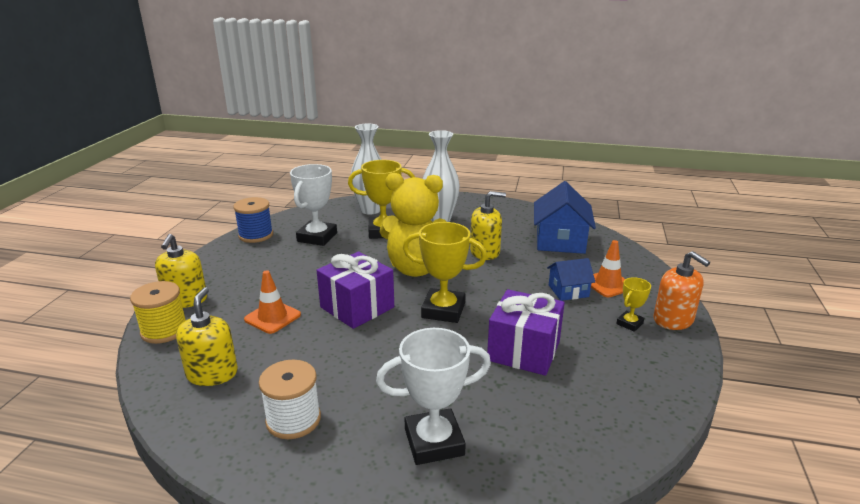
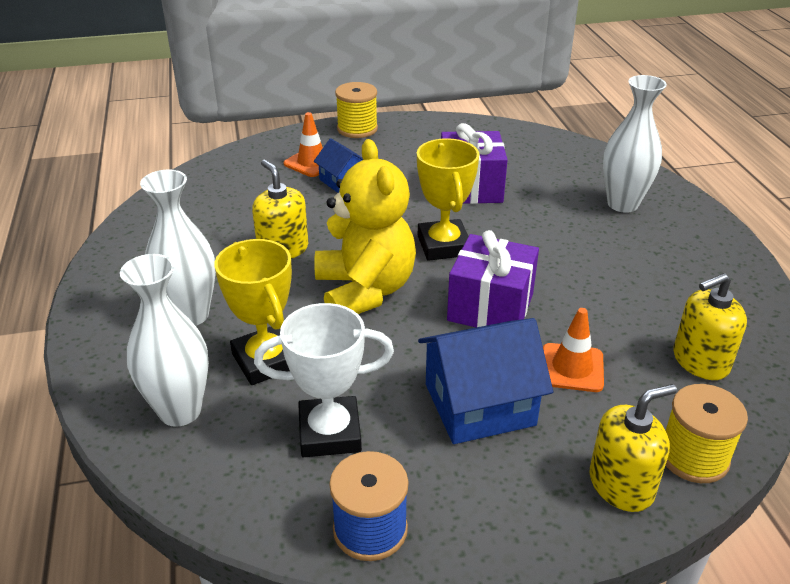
camera: 115 degrees left, 10 degrees up
white spool [259,360,321,439] -> none
white trophy [376,328,491,465] -> white vase [603,75,667,213]
blue house [534,181,596,254] -> blue house moved to [418,318,553,444]
yellow trophy [616,277,651,332] -> none
orange soap dispenser [654,251,710,330] -> yellow spool [335,82,378,138]

